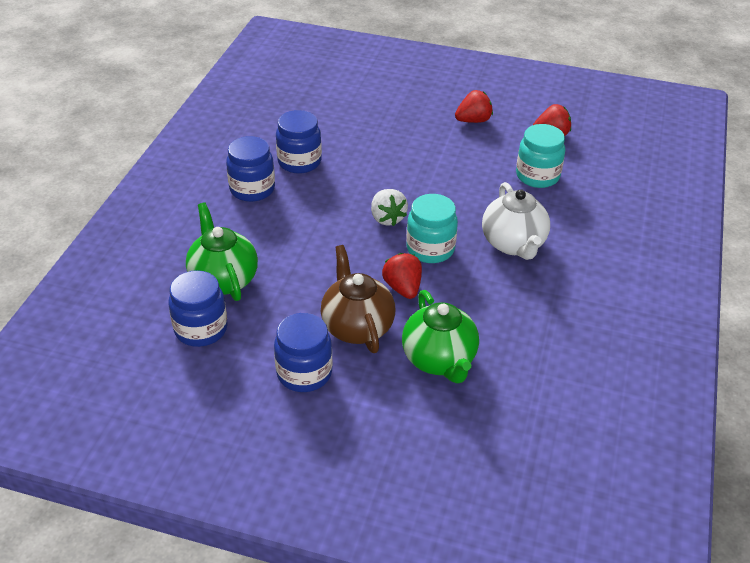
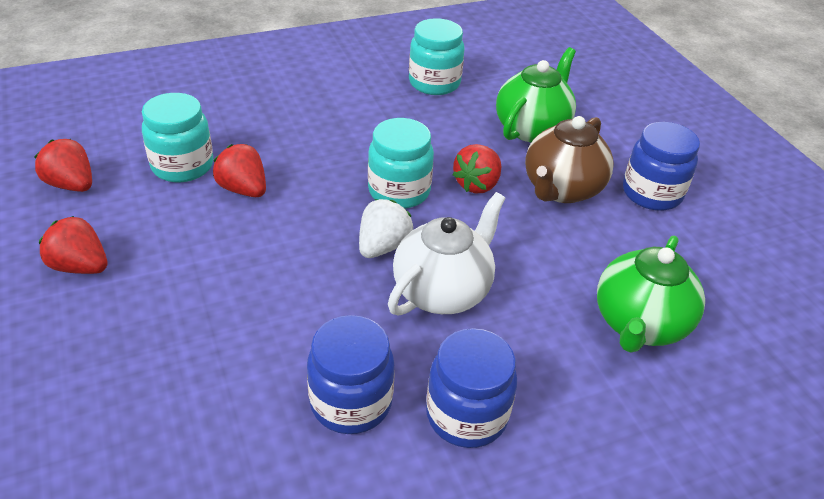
camera: 130 degrees left, 0 degrees up
blue jar [169,270,228,347] -> none
white teapot [482,182,550,260] -> white teapot moved to [388,192,506,315]
none -> red strawberry [213,144,266,197]
none -> turquoise jar [409,18,465,95]

